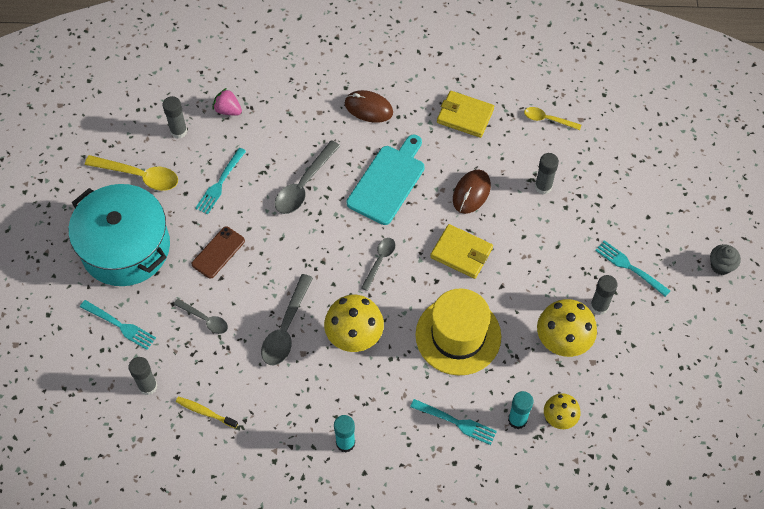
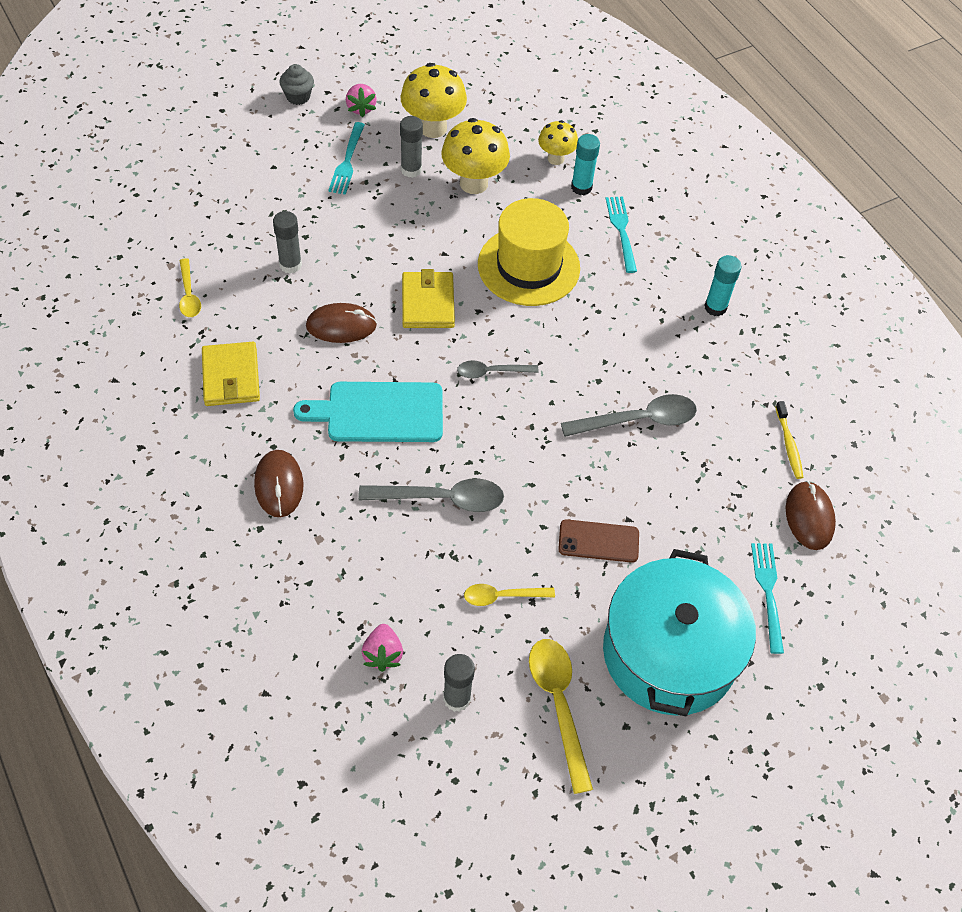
camera: 125 degrees left, 5 degrees down
grey glue stick [128,357,157,395] -> brown mouse [786,481,836,550]
grey spoon [174,299,228,334] -> none
turquoise fork [195,148,246,214] -> yellow spoon [464,584,555,606]
yellow mushroom [324,295,384,352] -> yellow mushroom moved to [400,63,467,138]
none -> pink strawberry [346,84,377,117]

